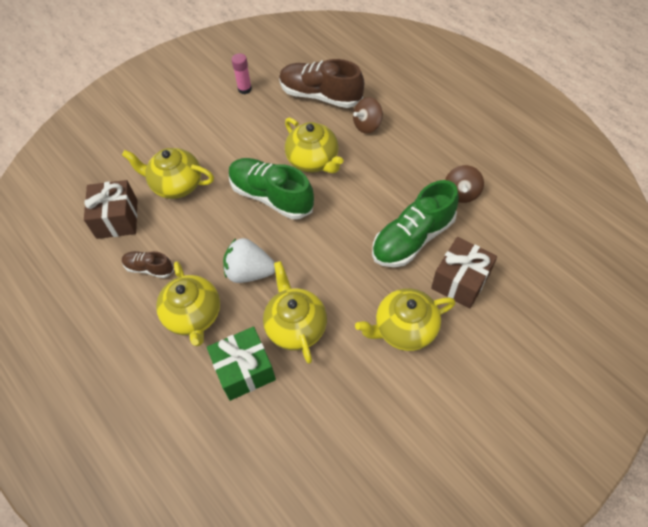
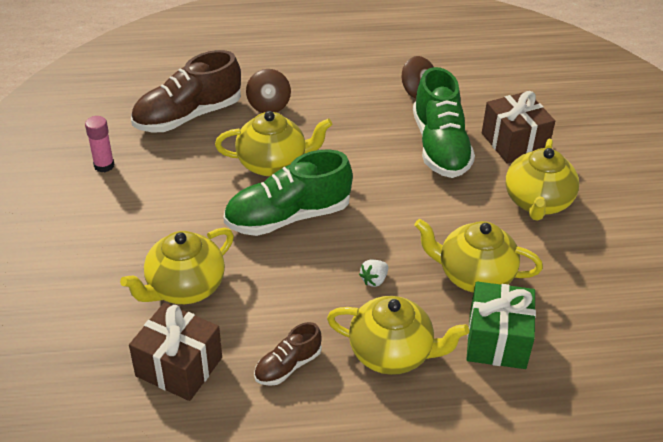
camera: 60 degrees left, 15 degrees down
white strawberry [223,238,275,283] -> white strawberry [359,259,388,287], size x0.47

